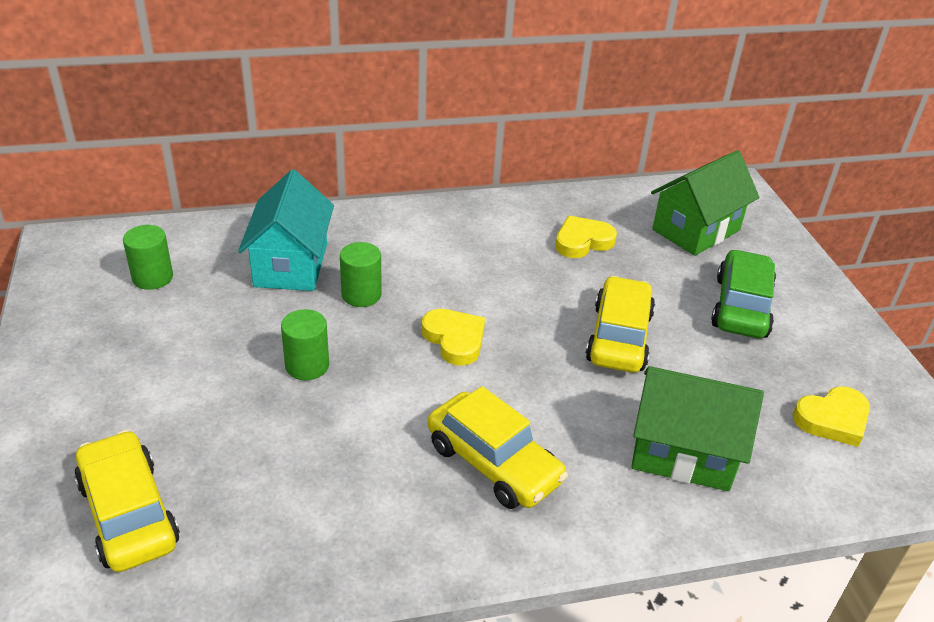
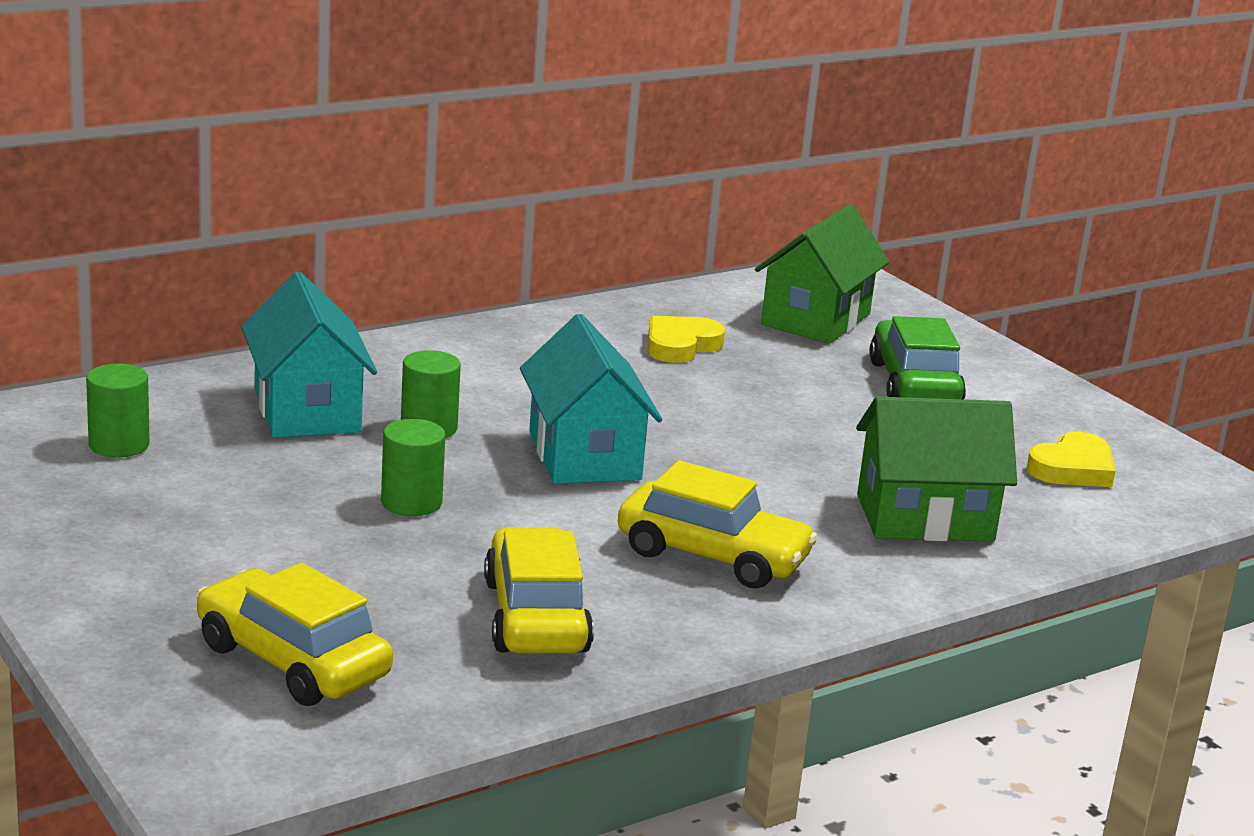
camera: 20 degrees left, 15 degrees down
yellow heart [422,309,485,366] -> turquoise house [520,314,662,484]
yellow car [586,276,655,373] -> yellow car moved to [484,527,594,654]

